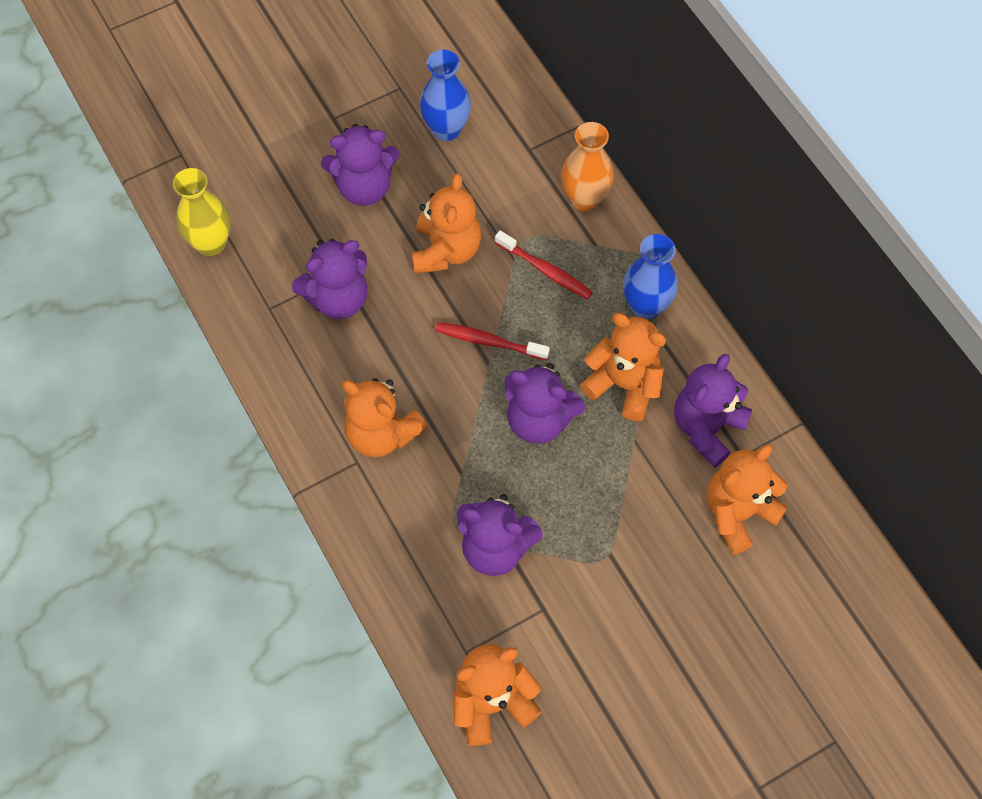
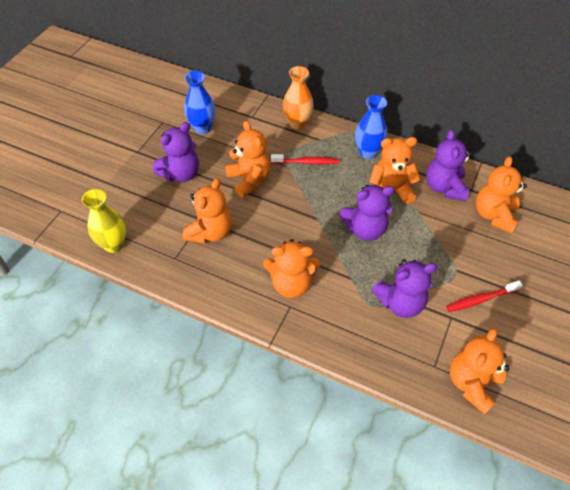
camera: 35 degrees left, 10 degrees down
purple teddy bear [292,239,368,319] -> orange teddy bear [183,178,232,244]
red toothbrush [435,322,550,360] -> red toothbrush moved to [446,281,523,312]

